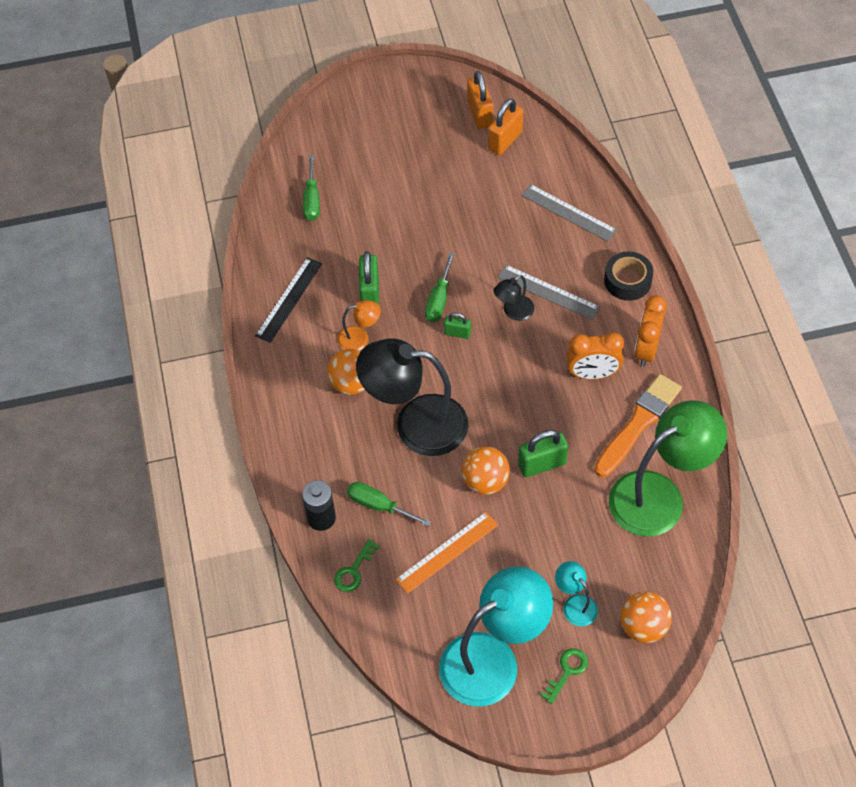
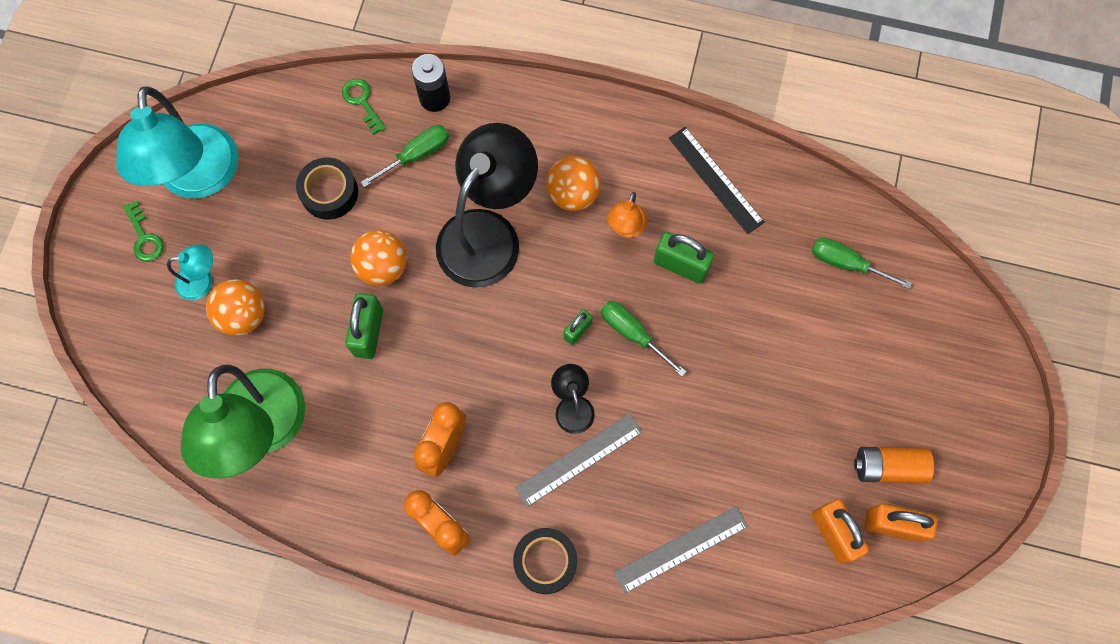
camera: 115 degrees right, 15 degrees up
orange ruler [395,512,498,594] -> black tape [296,157,358,220]
orange brush [594,374,682,477] -> none
orange ball [620,591,672,643] -> orange ball moved to [206,279,265,336]
none -> orange battery [854,447,934,483]

